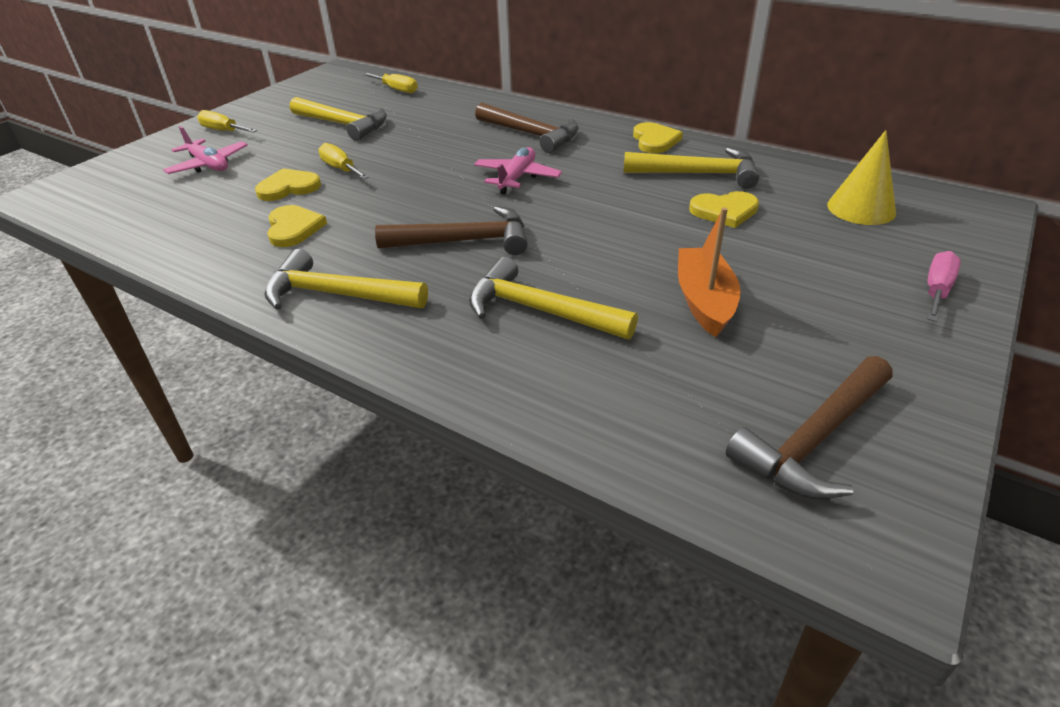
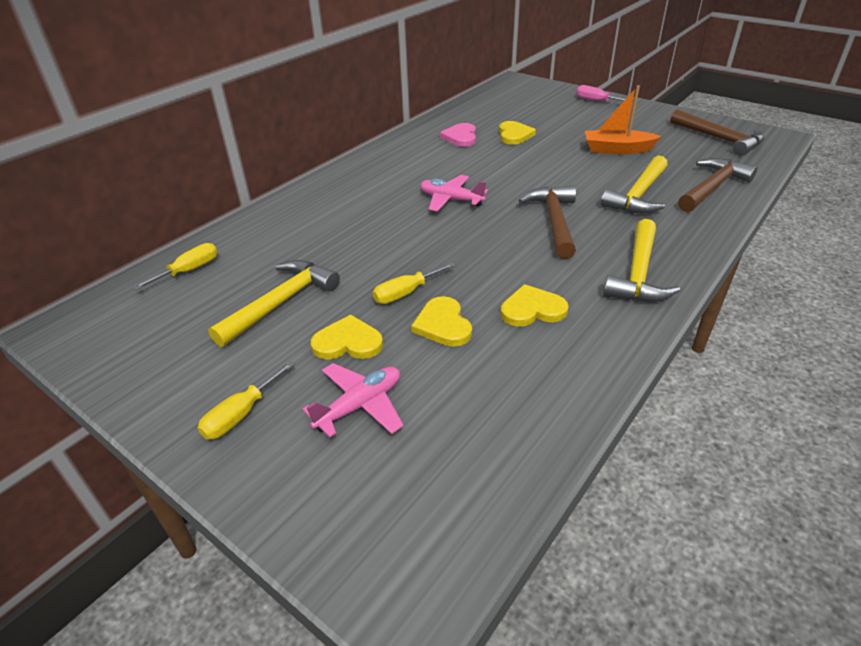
camera: 85 degrees left, 0 degrees up
brown hammer [475,103,579,153] -> brown hammer moved to [678,158,758,212]
yellow hammer [624,147,759,189] -> pink heart [440,123,476,147]
yellow heart [633,122,683,153] -> yellow heart moved to [311,315,383,360]
yellow cone [827,130,896,225] -> none

